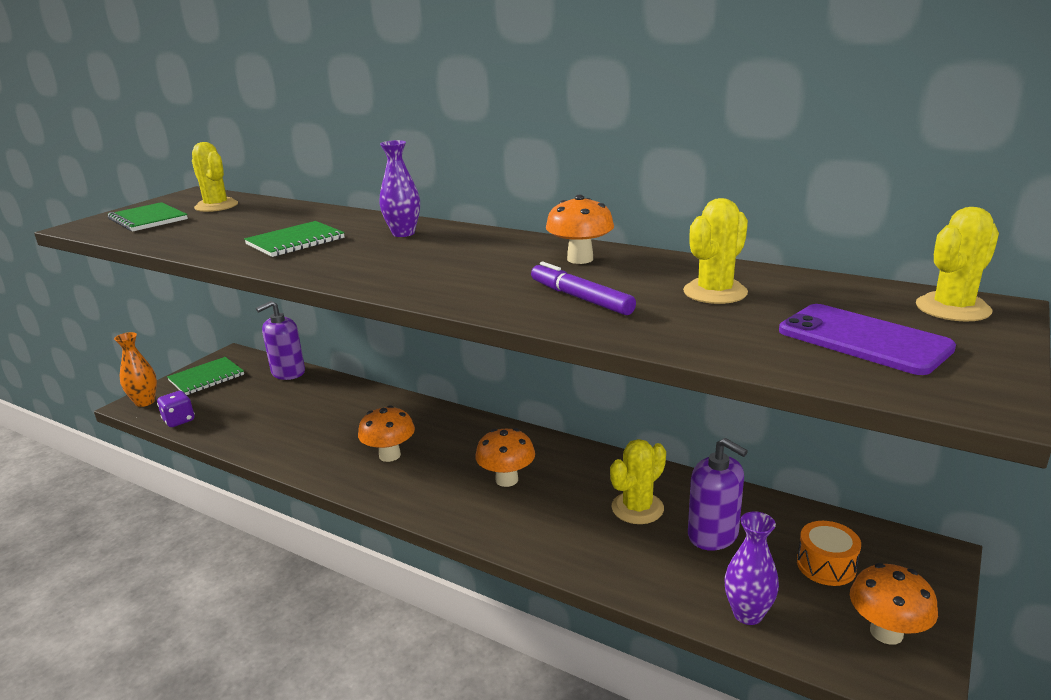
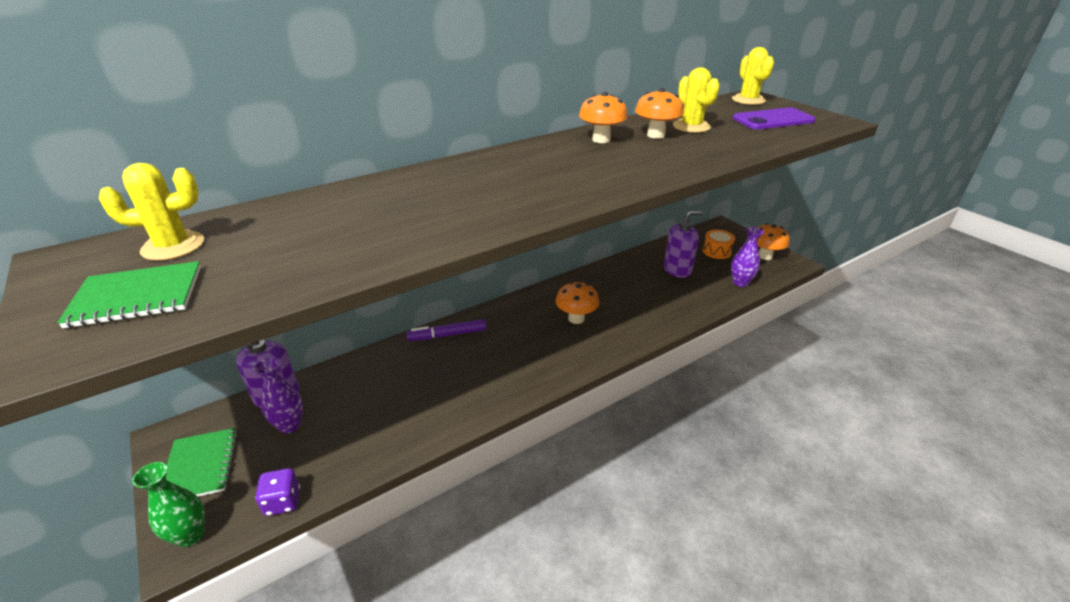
camera: 65 degrees left, 10 degrees up
orange vase [114,332,157,407] -> green vase [132,462,205,547]
green notebook [244,221,345,257] -> none
orange mushroom [358,405,415,462] -> orange mushroom moved to [635,88,683,139]
purple vase [379,140,420,237] -> purple vase moved to [253,357,303,434]
purple marker [531,262,636,315] -> purple marker moved to [406,319,486,341]
yellow cactus [610,439,666,524] -> none

